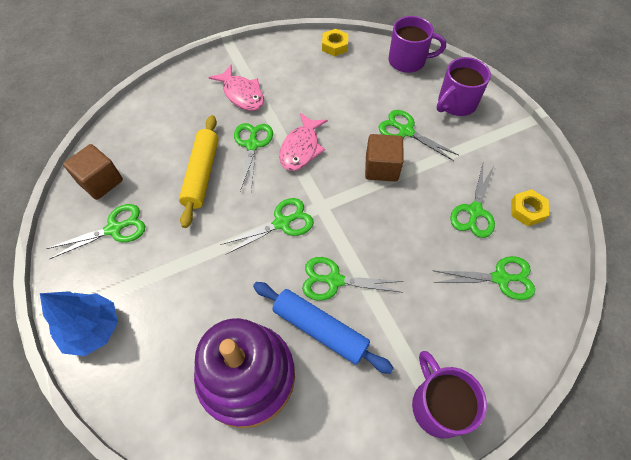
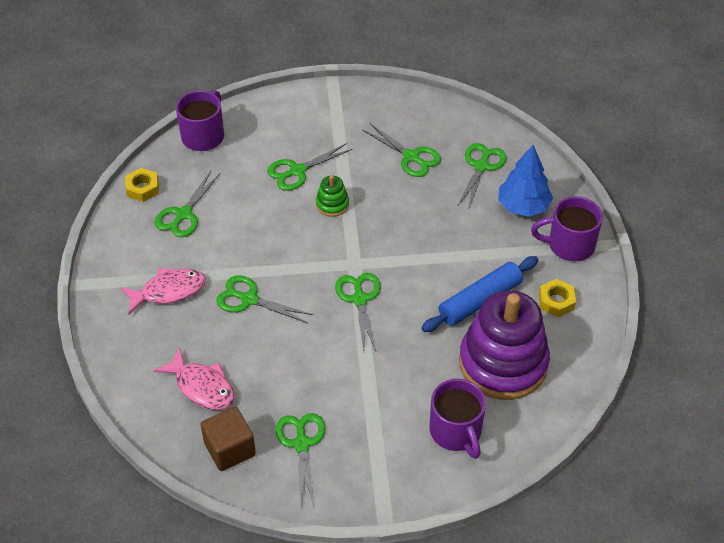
camera: 70 degrees left, 10 degrees down
blue tree [40,291,118,356] -> blue tree moved to [498,145,553,217]
yellow rolling pin [179,115,219,228] -> none
pink fish [279,113,328,171] -> pink fish moved to [154,347,234,410]
green scissors [302,257,403,301] -> green scissors moved to [155,171,221,237]
brown cube [365,134,404,182] -> green stacking toy [316,175,349,217]
purple mug [437,57,491,116] -> purple mug moved to [429,379,486,459]
yellow nut [511,189,549,226] -> yellow nut moved to [539,279,576,317]

